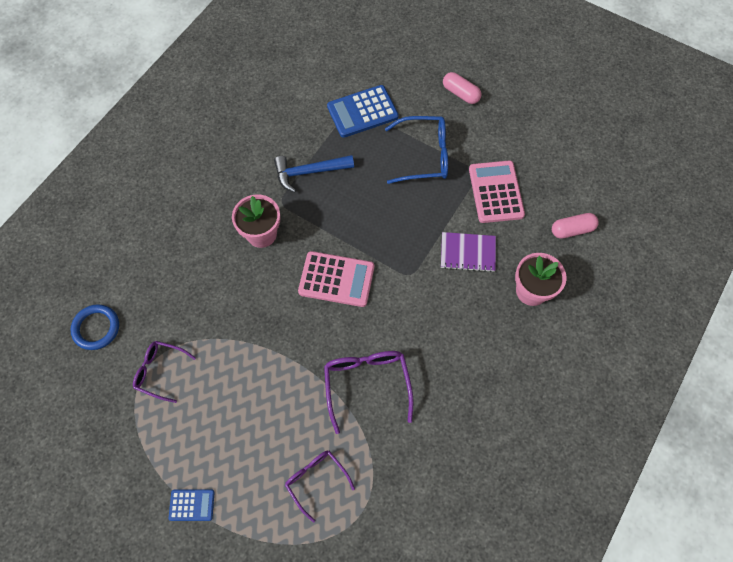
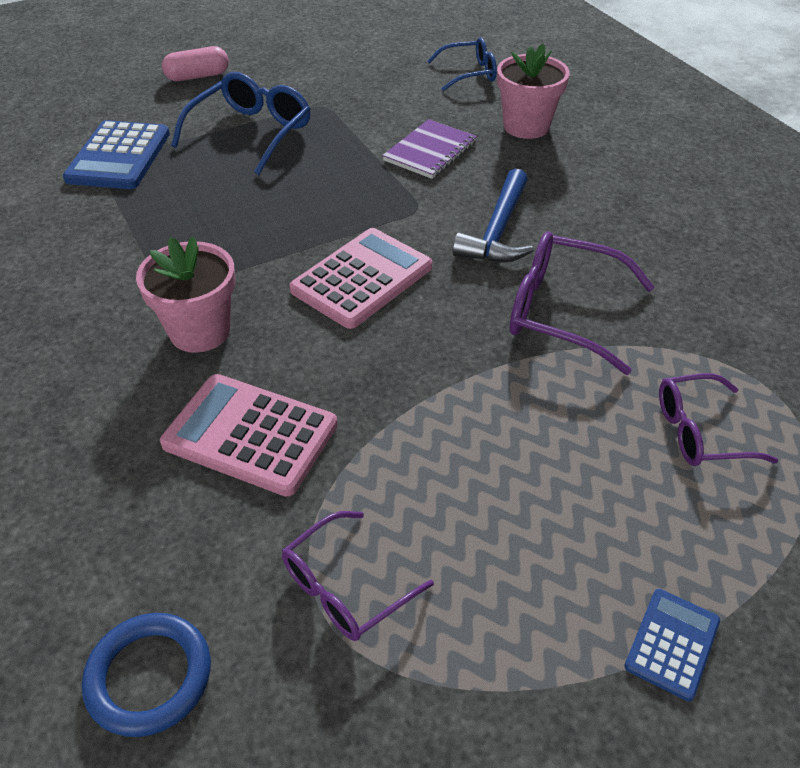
camera: 60 degrees left, 20 degrees down
blue hammer [274,155,354,193] -> blue hammer moved to [452,169,534,262]
pink calculator [469,161,525,223] -> pink calculator moved to [160,374,338,497]
pink capsule [552,213,599,239] -> blue glasses [427,37,497,91]

